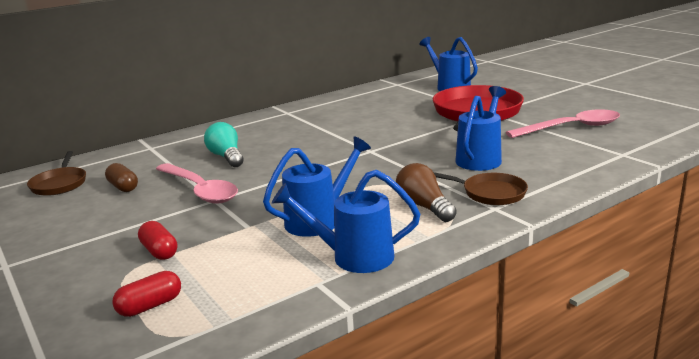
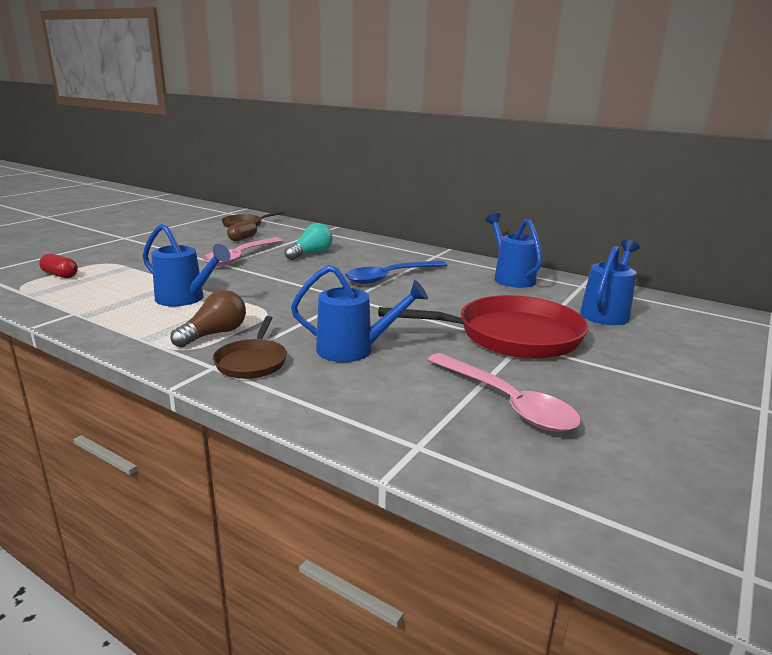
camera: 65 degrees right, 0 degrees up
red capsule [138,221,177,260] -> none
blue watering can [272,170,420,273] -> blue watering can moved to [486,213,542,288]
none -> blue spoon [345,260,447,284]

